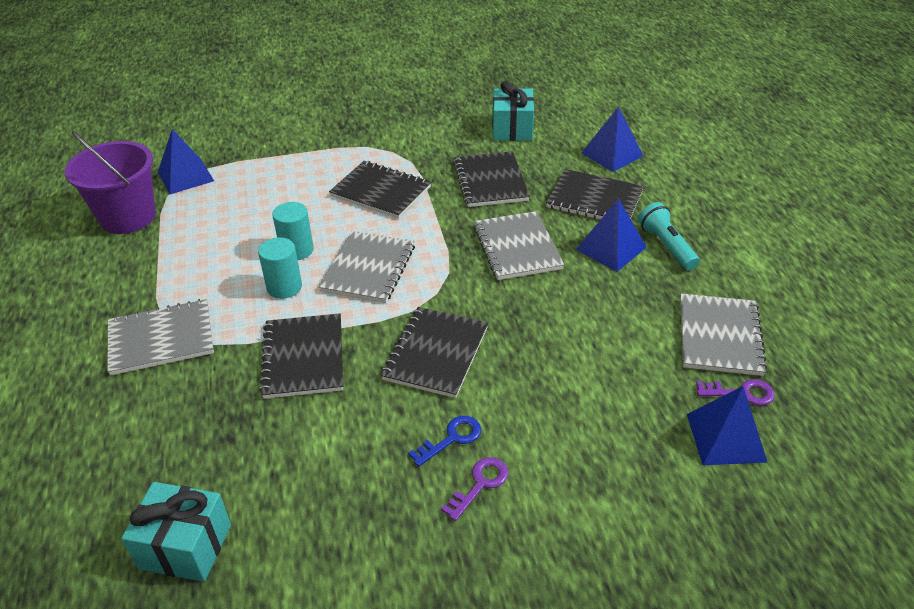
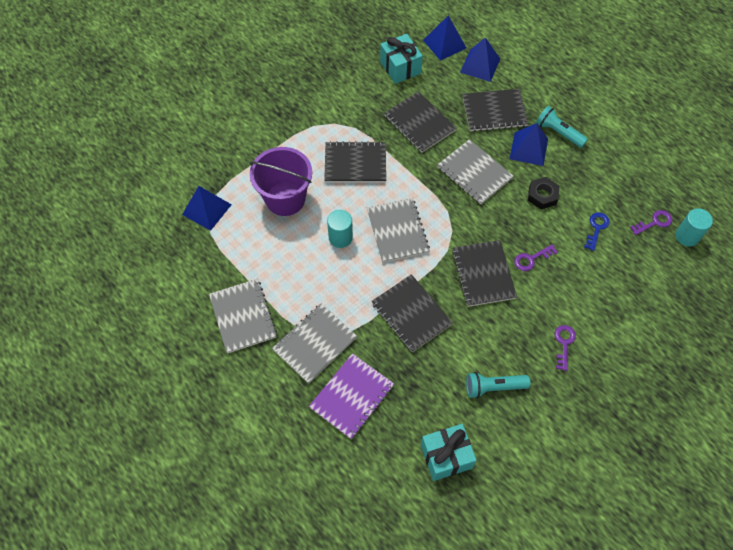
camera: 30 degrees left, 20 degrees up
purple bucket [65,131,156,234] -> purple bucket moved to [250,147,312,216]
turquoise cylinder [258,237,302,299] -> turquoise cylinder moved to [676,208,713,247]
blue key [408,416,481,466] -> blue key moved to [584,212,610,251]
grey notebook [680,294,767,376] -> grey notebook moved to [209,279,277,353]
blue pyramid [687,386,768,465] -> blue pyramid moved to [423,16,466,61]
none -> purple notebook [309,353,394,439]
none -> turquoise flashlight [466,372,530,398]
none -> purple key [514,244,558,271]
none -> black nut [528,177,560,209]

